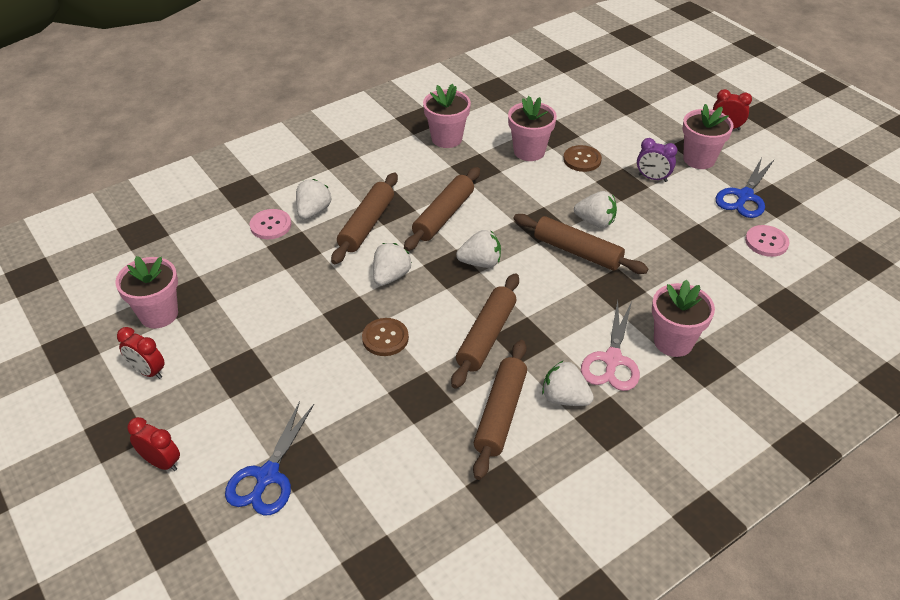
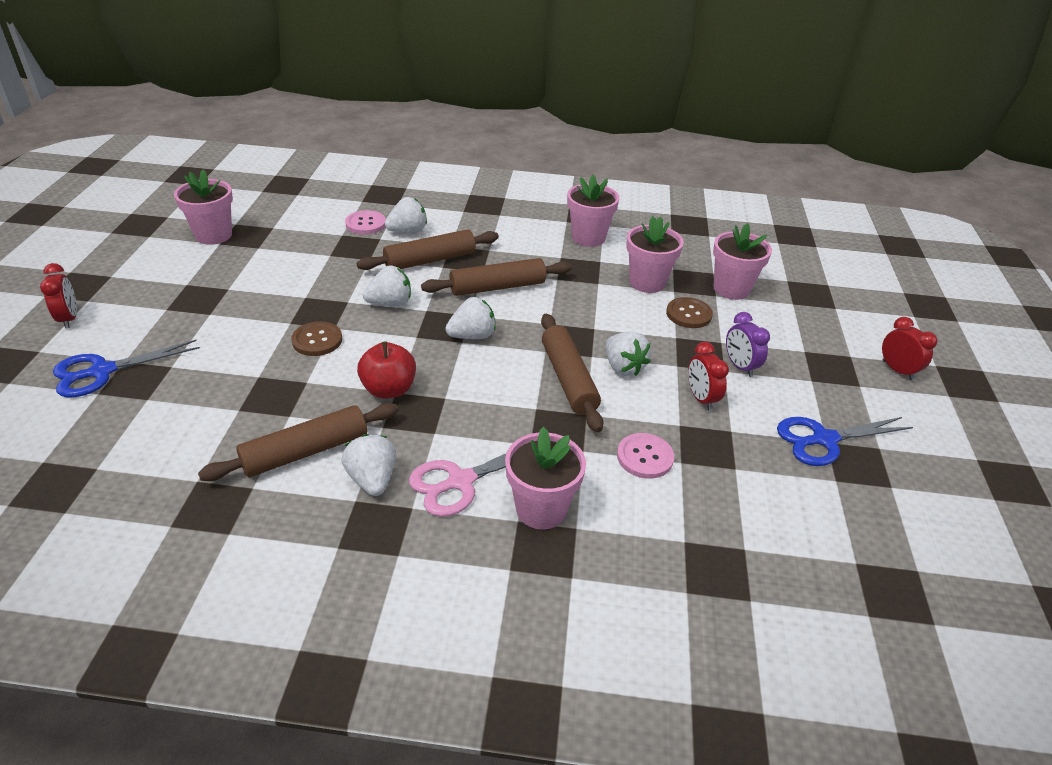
camera: 40 degrees right, 5 degrees down
red clock [117,327,165,379] -> red clock moved to [688,342,729,411]
brown rolling pin [451,273,519,389] -> red apple [357,342,416,399]
white strawberry [456,230,501,268] -> white strawberry turned 60 degrees counterclockwise [445,297,496,339]
pink flower pot [682,104,733,169] -> pink flower pot moved to [713,223,772,300]
pink button [745,225,789,257] -> pink button moved to [617,433,674,479]

